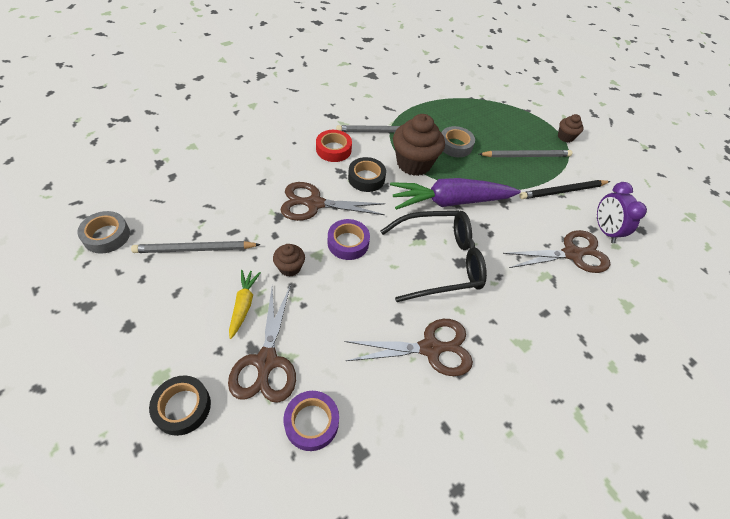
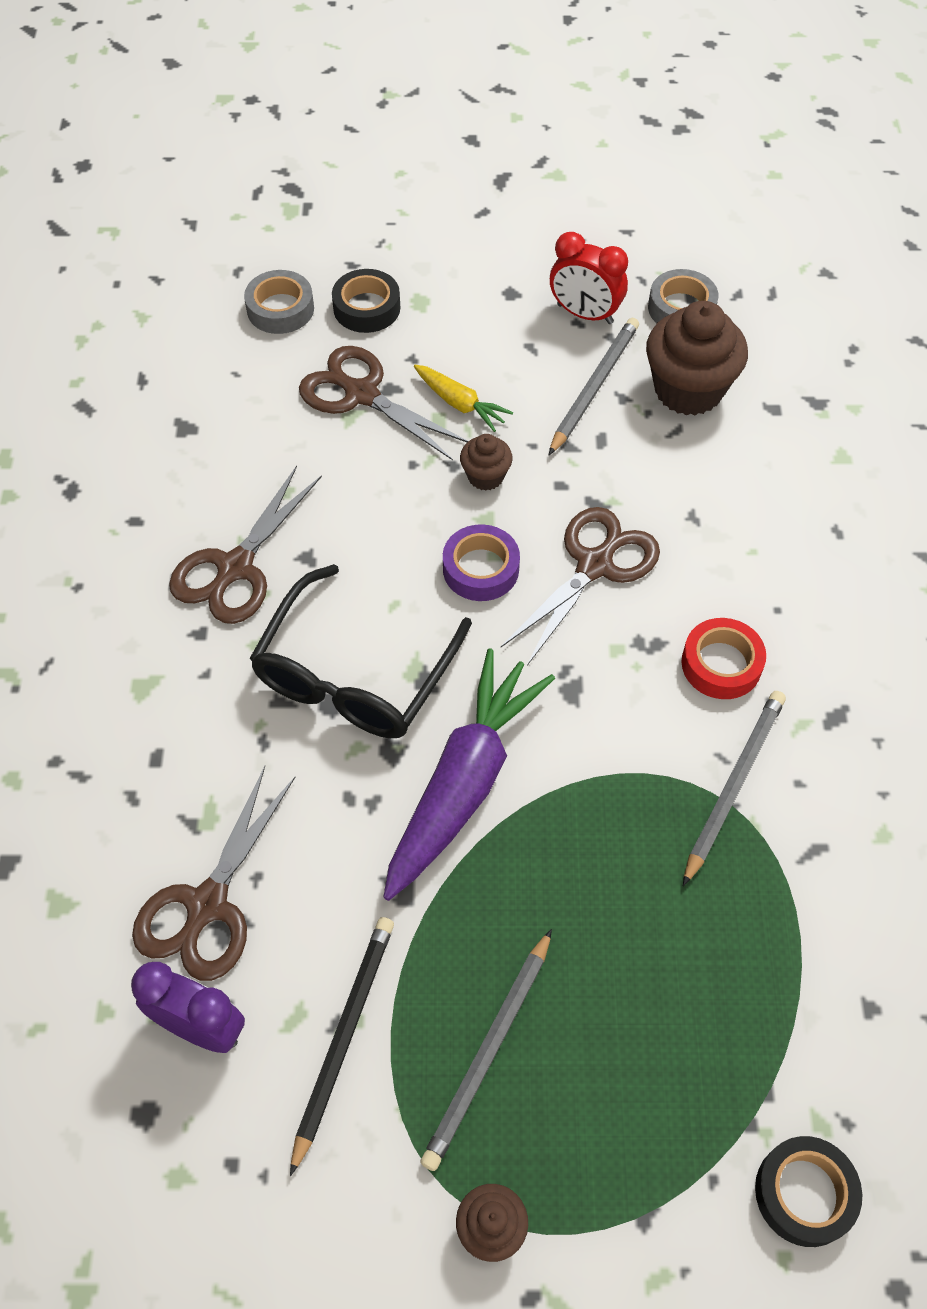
camera: 130 degrees right, 5 degrees up
purple tape [283,391,339,451] -> none
black tape [348,157,386,192] -> black tape moved to [755,1136,862,1247]
brown cupcake [393,114,445,176] -> brown cupcake moved to [646,301,748,415]
grey tape [441,126,475,157] -> grey tape moved to [244,270,314,334]
none -> red clock [550,232,628,324]

